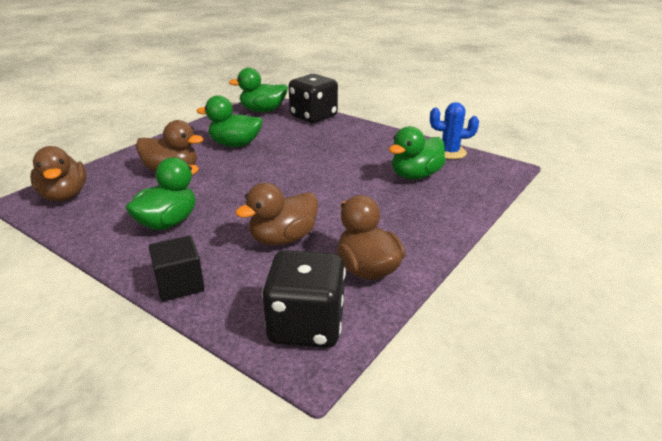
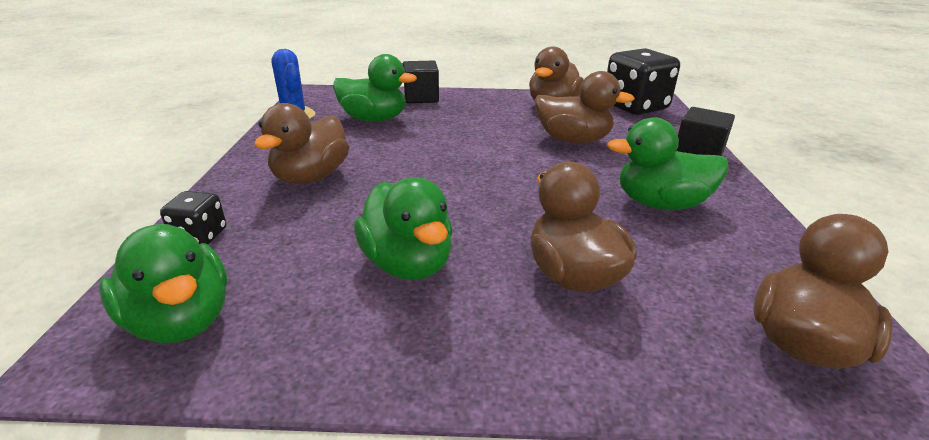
camera: 125 degrees left, 0 degrees up
black dice [289,74,338,123] -> black dice [160,191,226,245], size x0.49
none -> brown duck [254,103,349,184]
none -> black cube [403,61,439,103]

